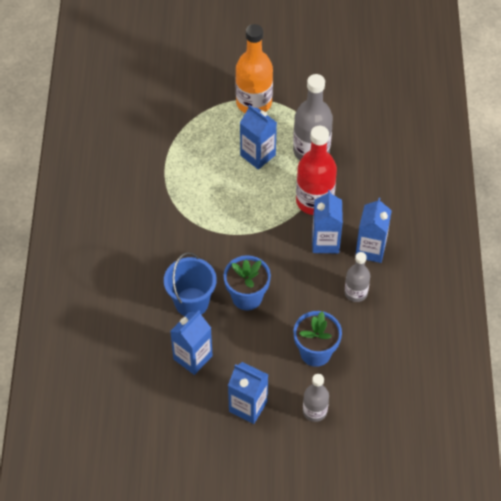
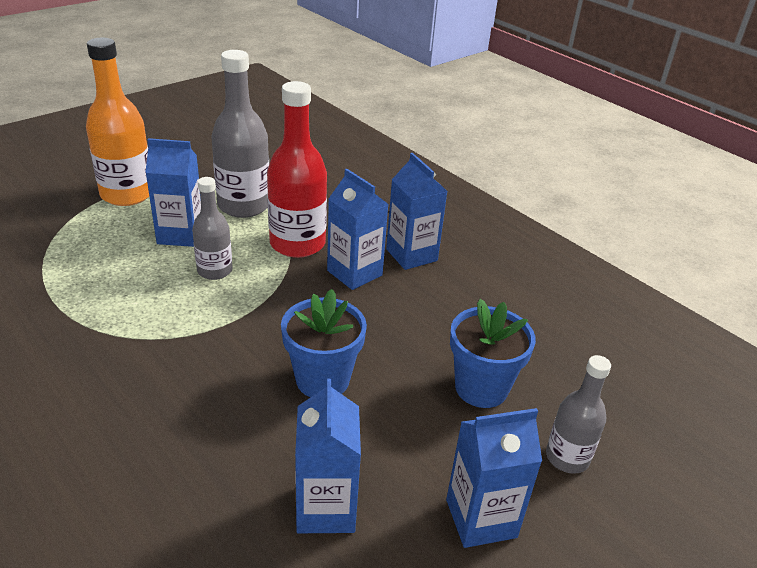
camera: 45 degrees left, 20 degrees down
blue bucket [164,252,217,316] -> none
grey bottle [344,252,370,302] -> grey bottle moved to [192,177,232,280]

